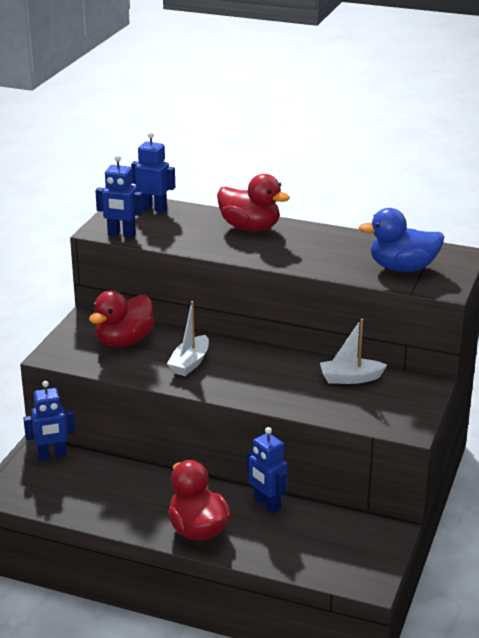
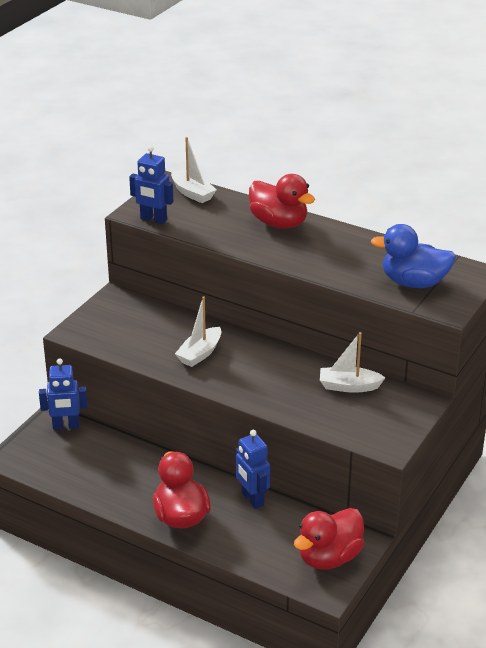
camera: 10 degrees right, 5 degrees up
red duck [89,291,155,347] -> red duck moved to [294,508,364,570]
blue robot [131,132,175,213] -> white boat [171,137,217,203]

